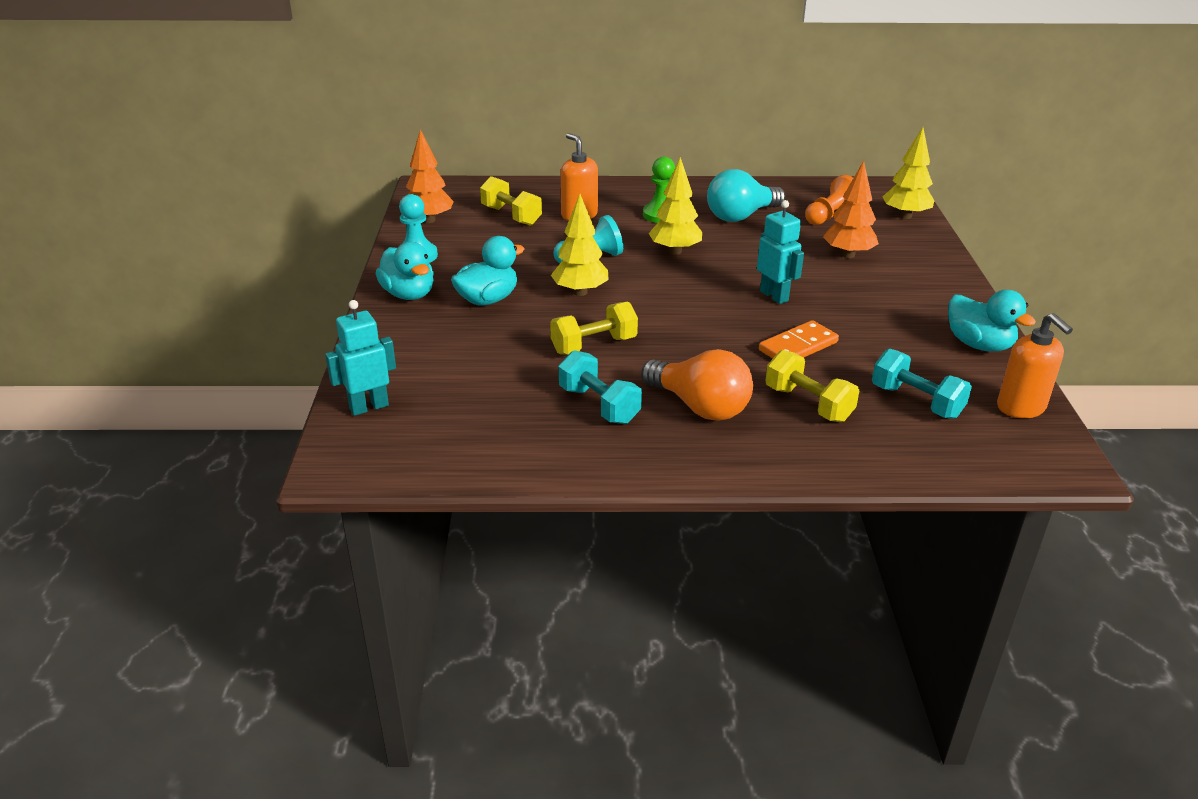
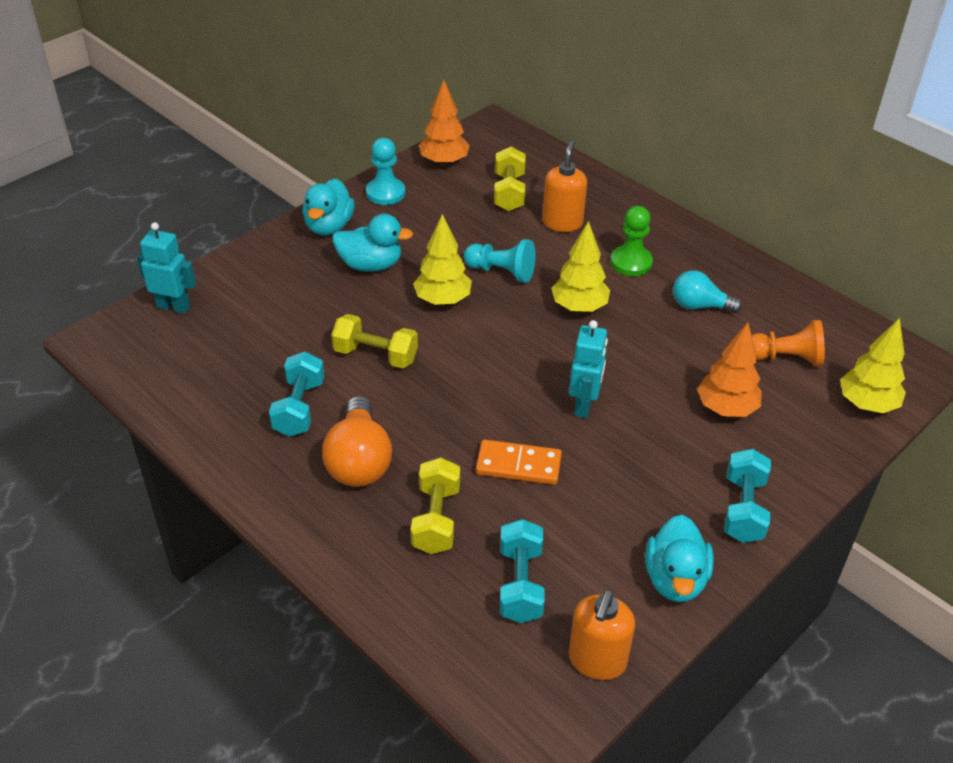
camera: 45 degrees right, 10 degrees up
turquoise light bulb [707,169,785,222] -> turquoise light bulb [673,270,742,313], size x0.66
none -> turquoise dumbbell [724,449,771,543]

